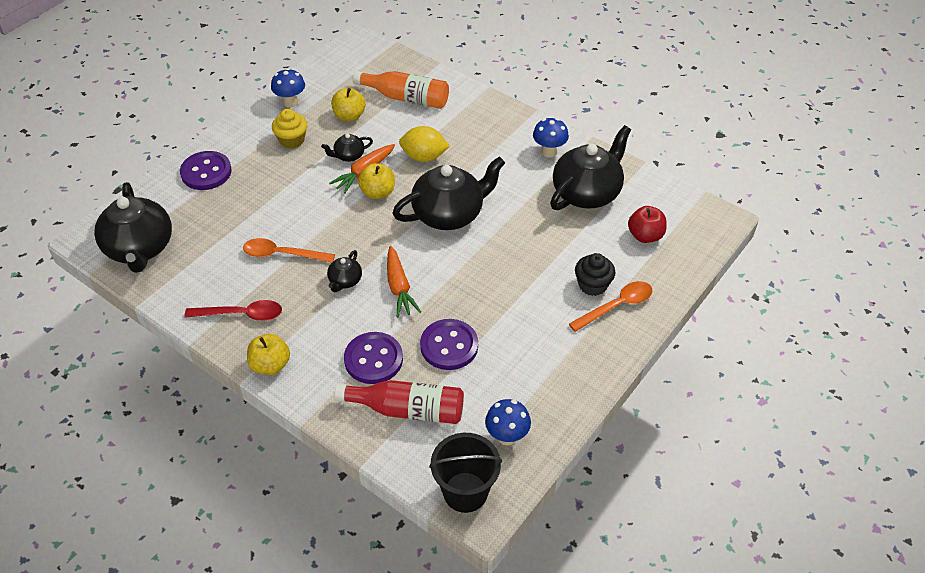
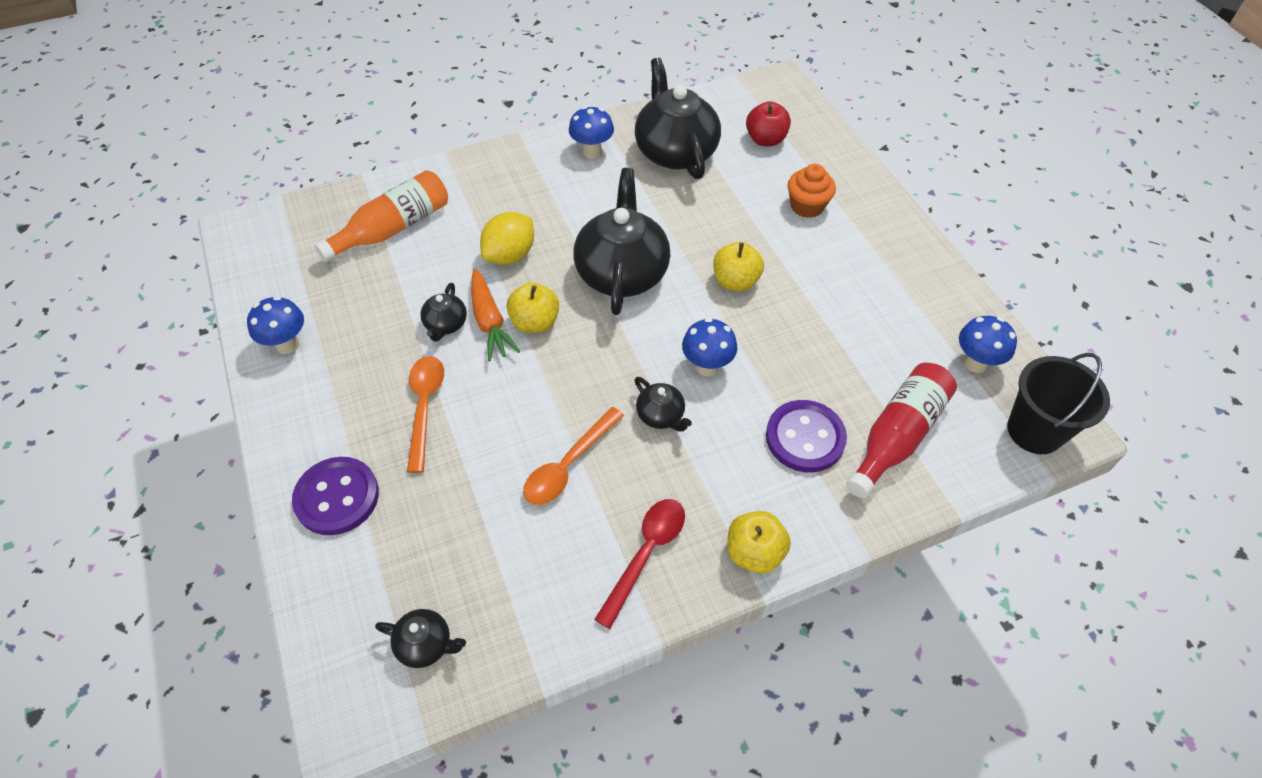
camera: 60 degrees left, 5 degrees up
black teapot [94,182,172,273] -> black teapot [375,609,466,668], size x0.46
yellow cupcake [272,109,307,148] -> none
yellow apple [331,88,366,121] -> yellow apple moved to [713,242,764,291]
orange carrot [387,246,421,317] -> blue mushroom [682,318,737,376]
purple button [420,319,478,370] -> none
orange spoon [569,281,652,332] -> orange spoon moved to [407,356,444,473]
black cupcake [575,253,616,296] -> orange cupcake [788,164,836,218]

